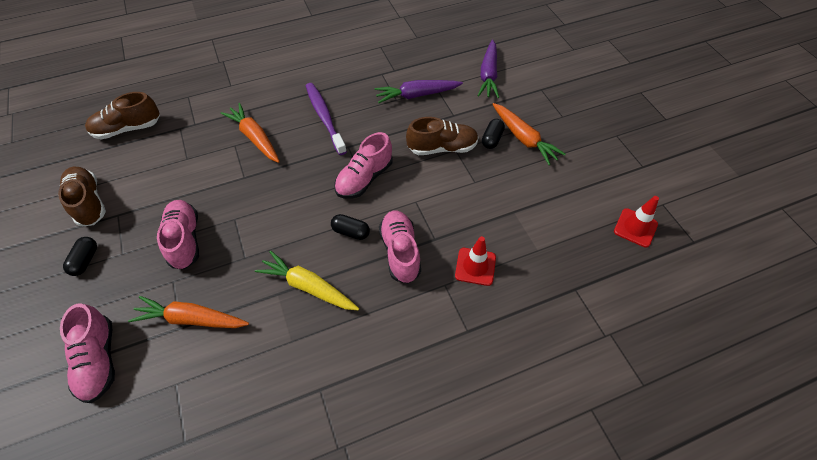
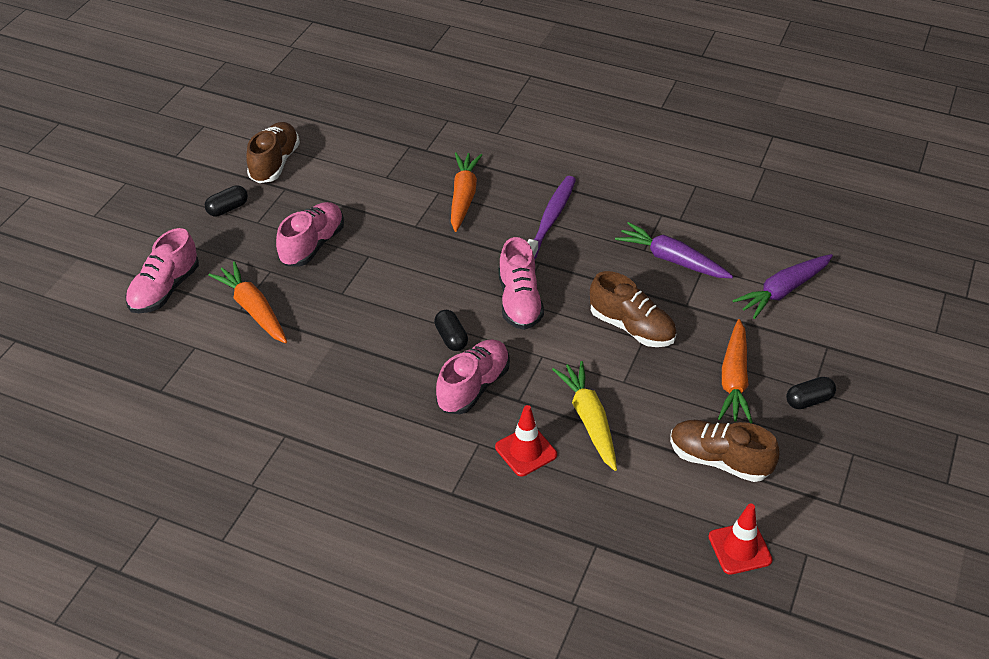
camera: 45 degrees right, 10 degrees down
brown shoe [85,92,160,139] -> brown shoe moved to [670,420,779,482]
yellow carrot [255,251,359,310] -> yellow carrot moved to [552,361,617,471]
pink shoe [334,132,393,199] -> pink shoe turned 90 degrees counterclockwise [499,237,544,330]
black capsule [482,119,505,149] -> black capsule moved to [786,377,836,409]

